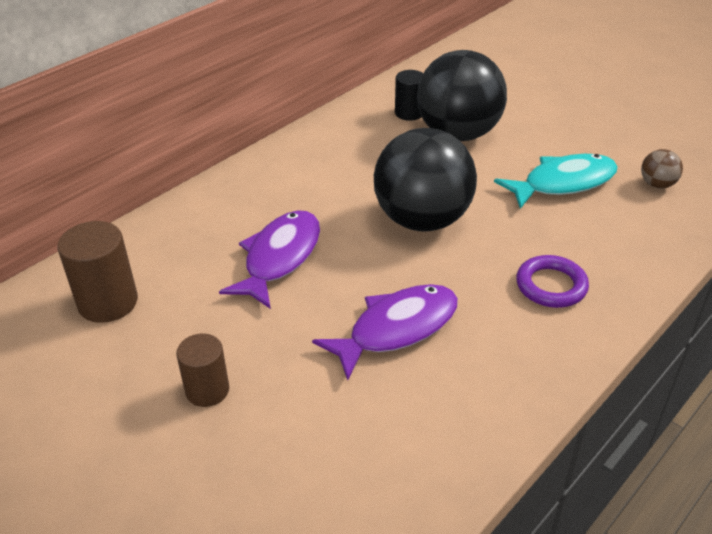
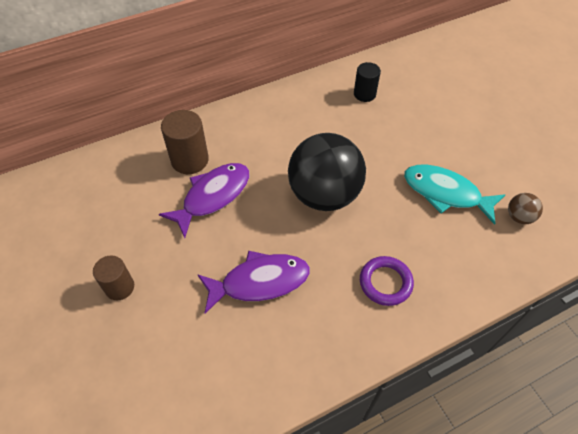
camera: 20 degrees right, 15 degrees up
brown cylinder [57,221,138,323] -> brown cylinder moved to [161,110,209,174]
black ball [417,50,507,141] -> none
turquoise fish [494,154,618,209] -> turquoise fish turned 150 degrees counterclockwise [404,165,505,225]

